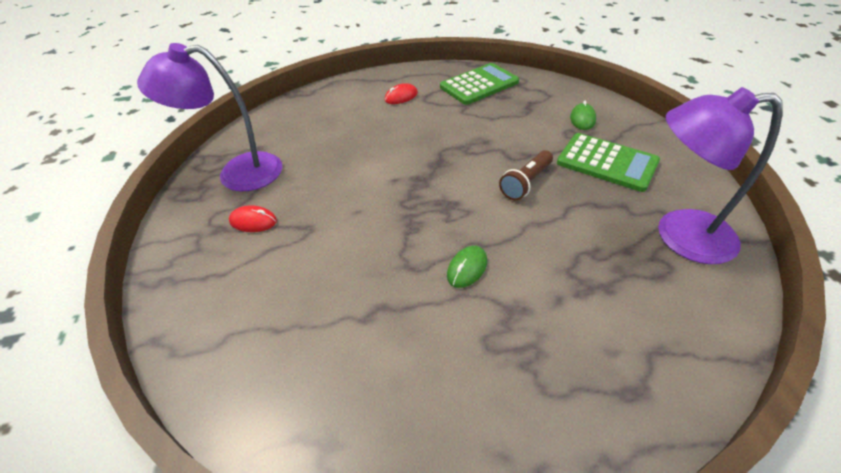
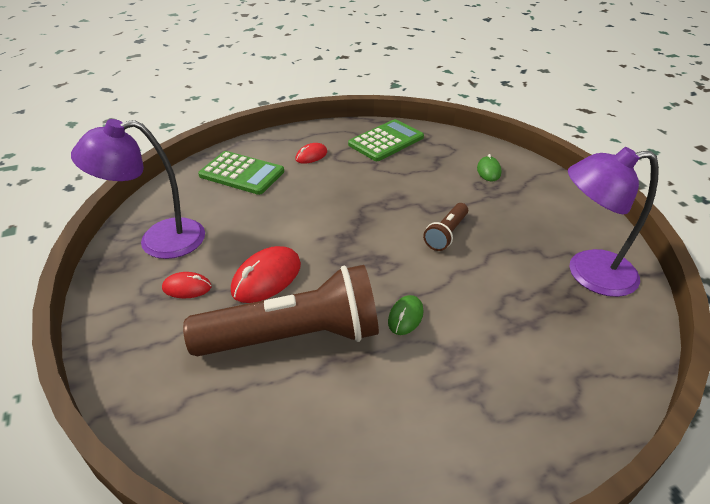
camera: 10 degrees left, 5 degrees down
green calculator [557,133,660,192] -> green calculator moved to [198,151,284,195]
none -> brown flashlight [183,265,379,357]
none -> red mouse [231,246,301,303]

